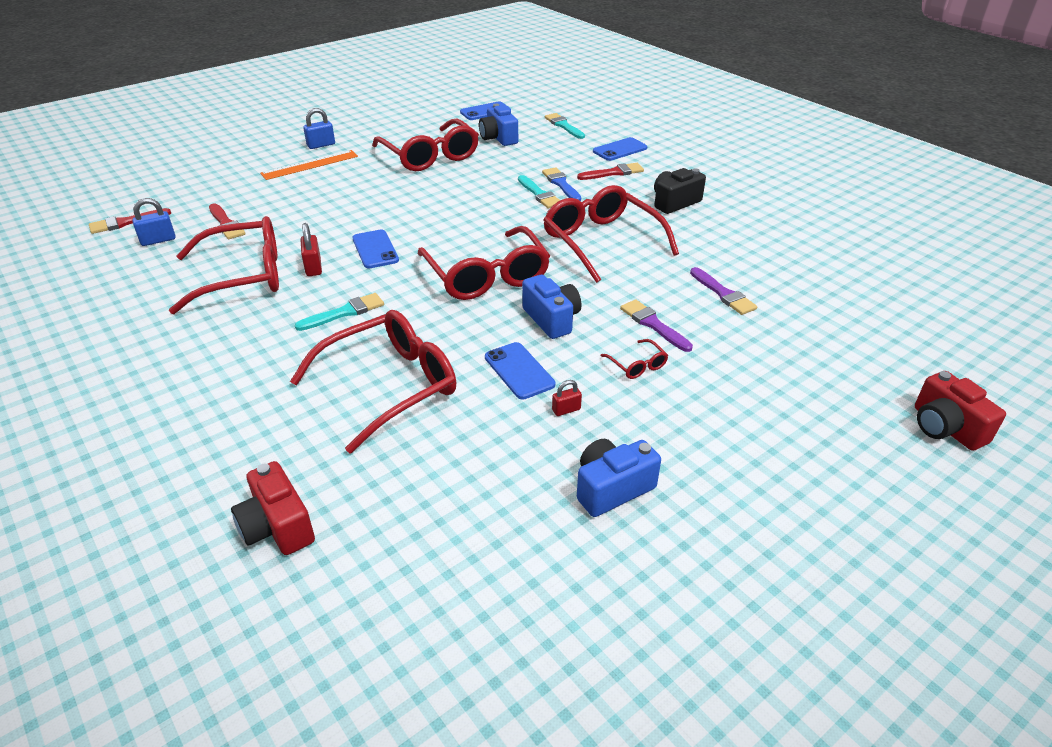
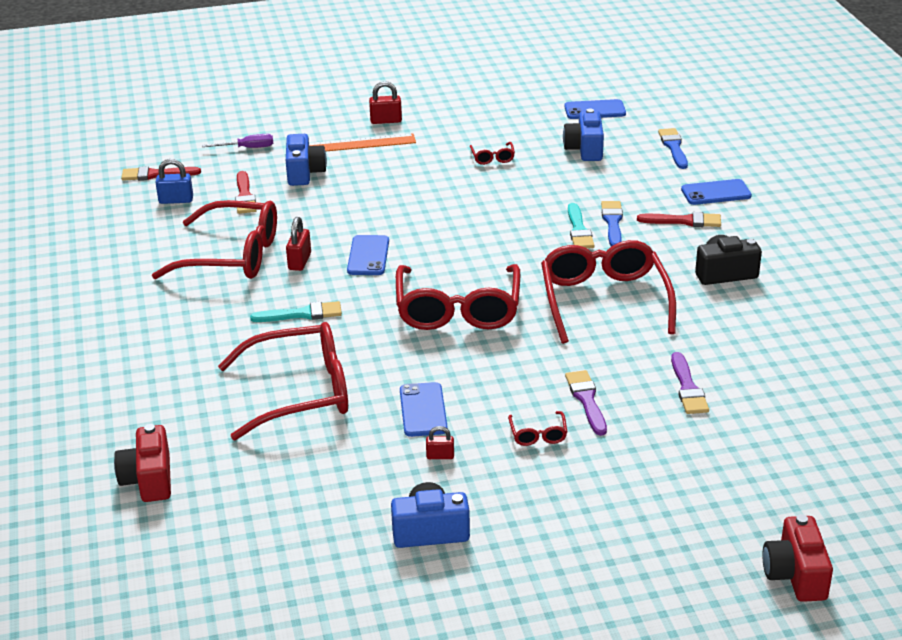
camera: 25 degrees right, 5 degrees down
blue padlock [303,108,335,149] -> red padlock [369,81,402,124]
red glasses [372,118,479,171] -> red glasses [470,142,515,165], size x0.40
blue camera [522,275,582,339] -> blue camera moved to [286,134,327,186]
turquoise brush [545,113,585,139] -> blue brush [658,128,688,169]
none -> purple screwdriver [202,134,273,148]

